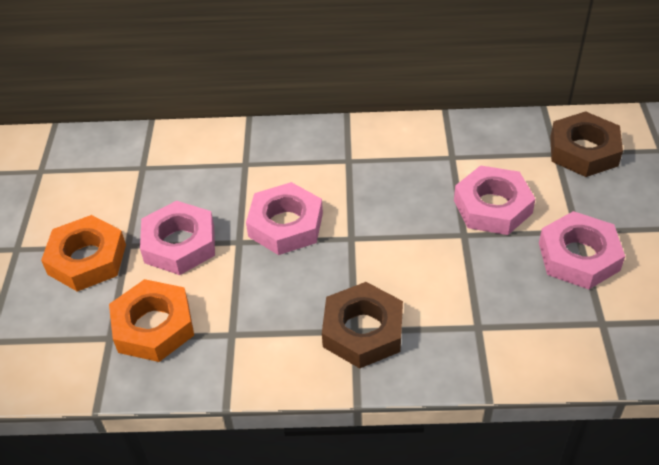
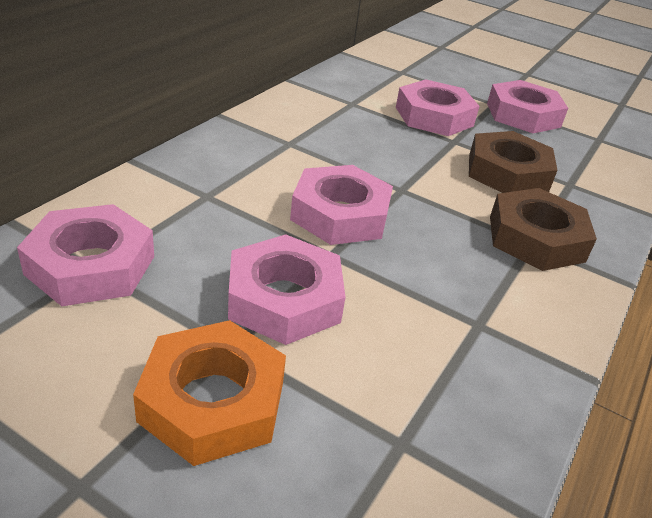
camera: 65 degrees left, 10 degrees down
orange nut [109,279,194,362] -> none
brown nut [550,111,623,177] -> brown nut moved to [469,131,557,193]
none -> pink nut [17,204,154,306]

